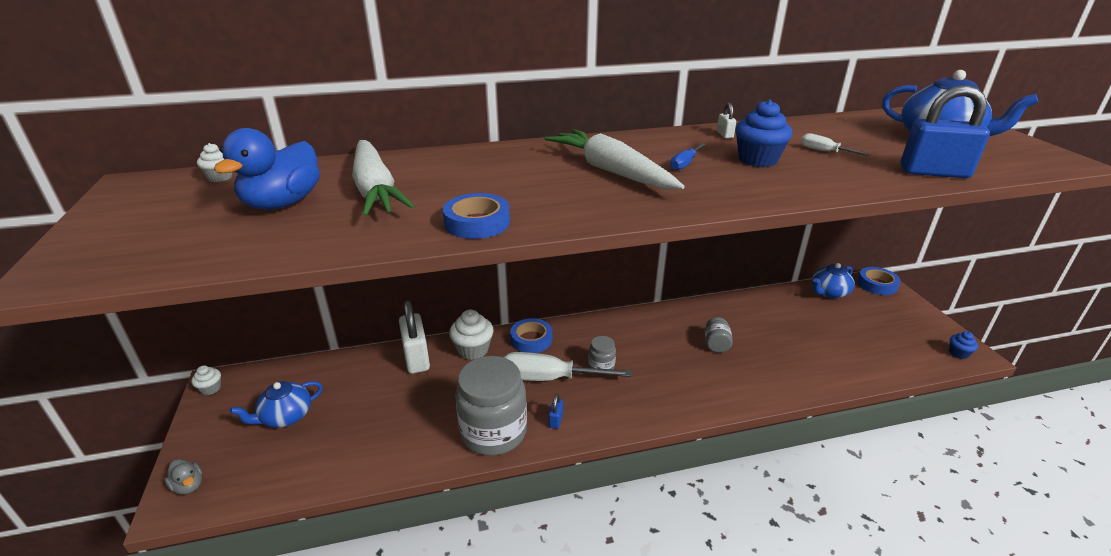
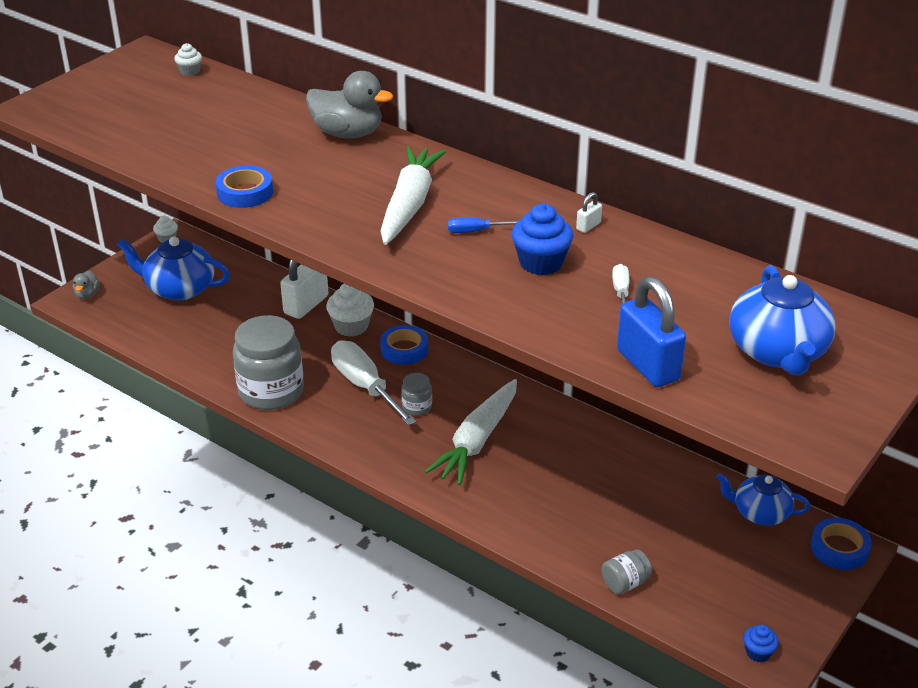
camera: 50 degrees right, 5 degrees up
blue duck [213,128,320,210] -> none
blue teapot [230,381,323,428] -> blue teapot [117,237,230,301], size x1.50
white carrot [352,140,414,217] -> white carrot moved to [424,379,517,485]
blue padlock [549,394,563,429] -> none
grey jar [705,317,733,353] -> grey jar moved to [602,549,652,595]
none -> grey duck [306,71,393,138]

